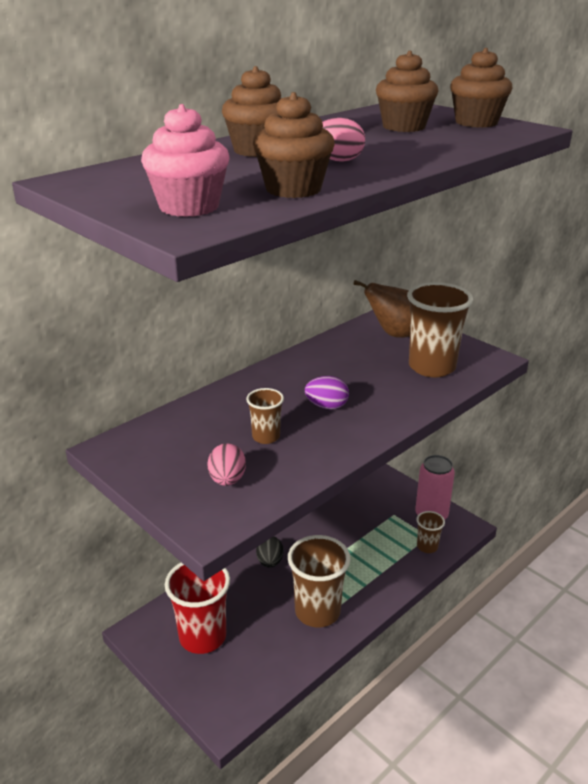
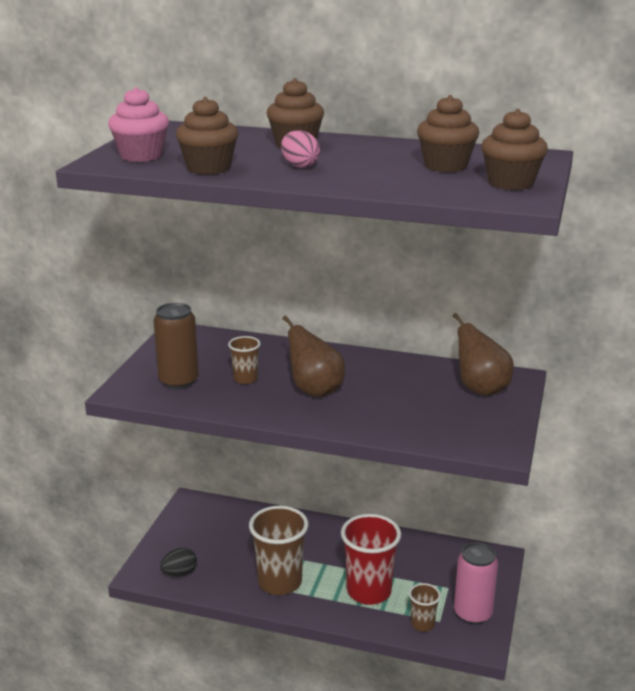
camera: 60 degrees right, 5 degrees down
red cup [165,562,230,654] -> red cup moved to [341,514,401,605]
pink egg [207,443,246,486] -> brown can [154,303,199,389]
black egg [256,536,283,568] -> black egg moved to [160,548,197,577]
purple egg [305,376,349,409] -> brown pear [282,315,345,397]
brown cup [407,282,473,377] -> none

